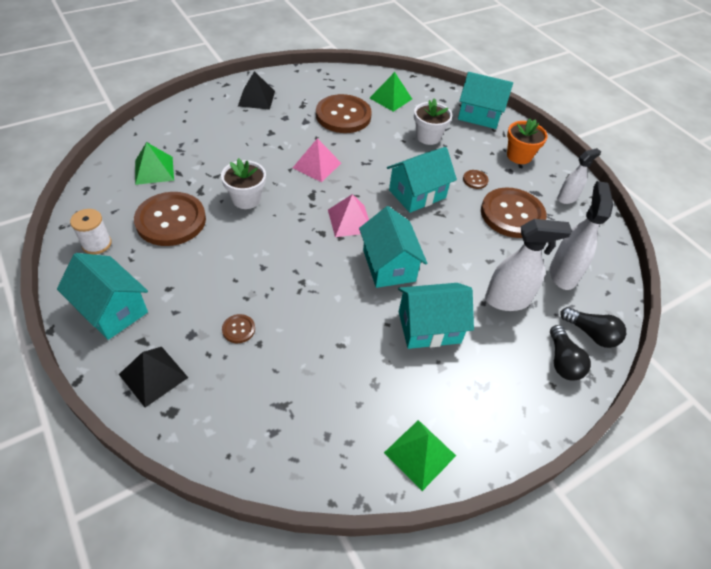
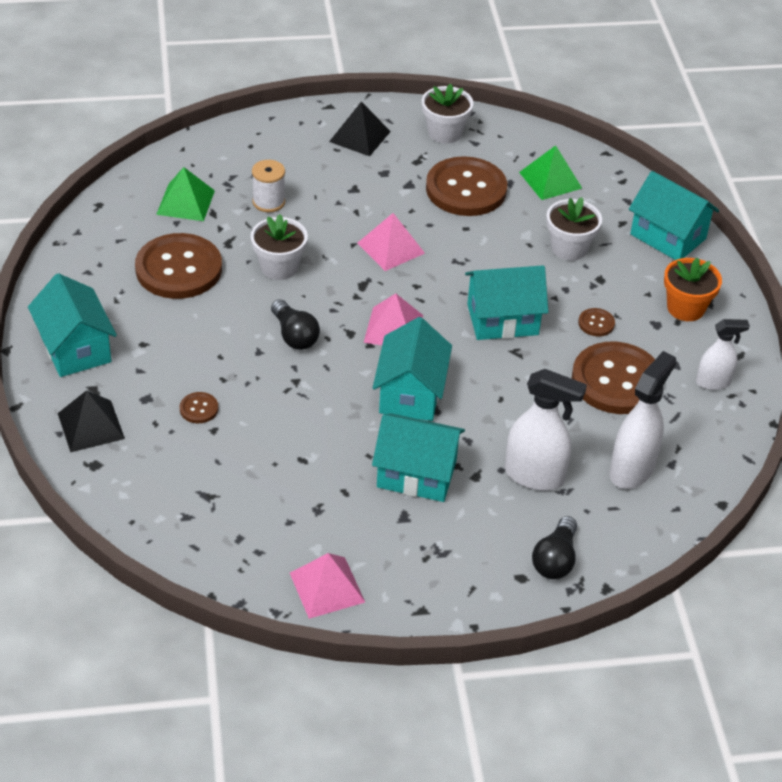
camera: 25 degrees right, 5 degrees down
white spool [70,209,112,254] -> white spool moved to [252,160,285,212]
green pyramid [384,420,456,491] -> pink pyramid [290,553,365,619]
black light bulb [560,307,626,348] -> black light bulb moved to [271,299,320,350]
none -> white flower pot [422,84,473,144]

